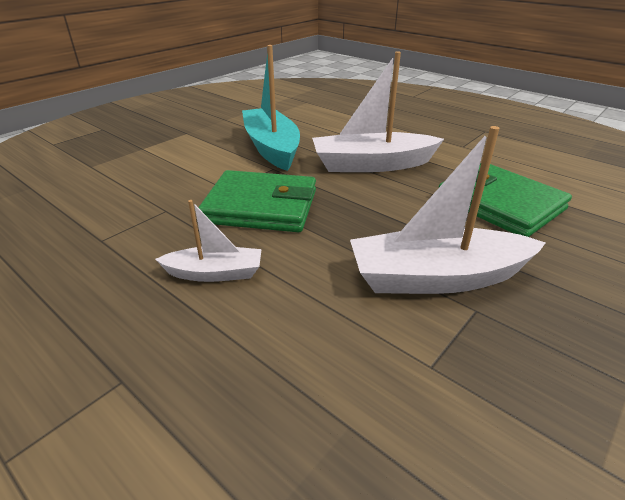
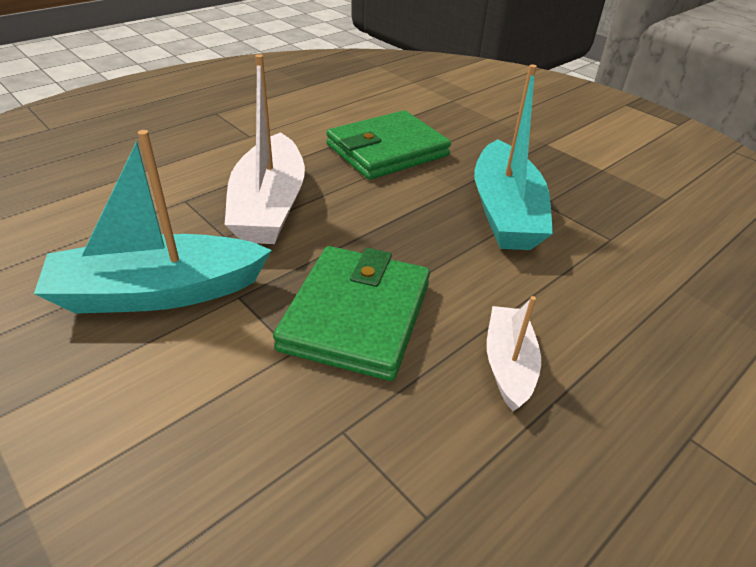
camera: 85 degrees left, 5 degrees up
white boat [350,126,546,294] -> turquoise boat [475,64,553,250]

